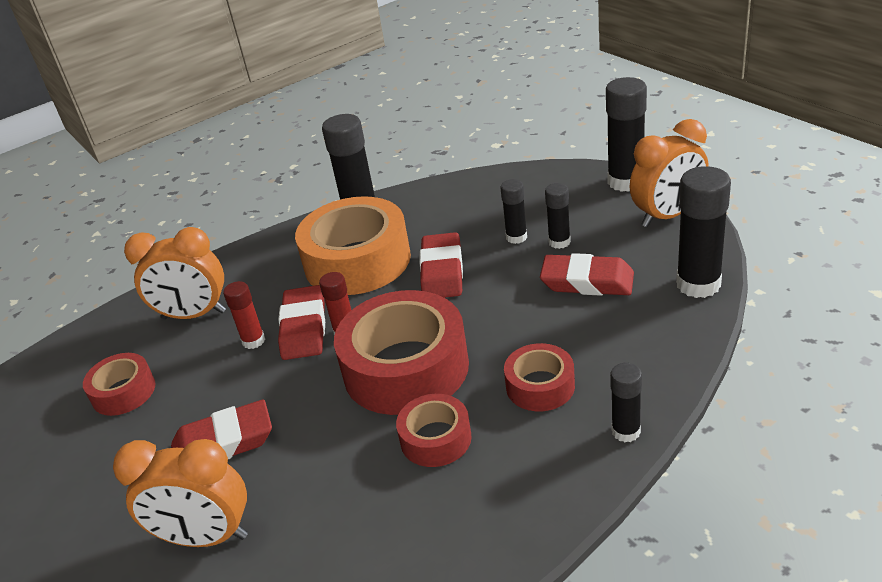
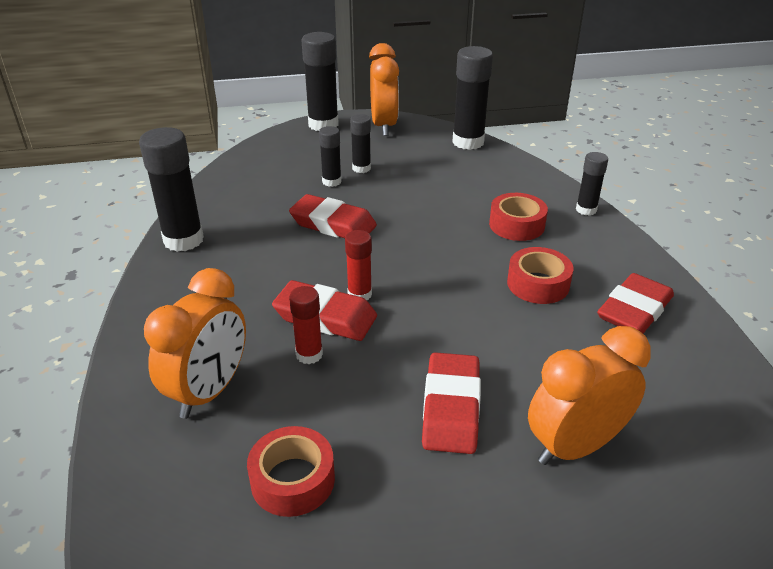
camera: 70 degrees left, 0 degrees up
orange clock [113,439,248,547] -> orange clock turned 150 degrees counterclockwise [528,326,651,465]
orange tape [295,196,411,295] -> none
red tape [334,290,469,415] -> none
red eraser [540,253,634,296] -> red eraser moved to [597,273,674,334]

